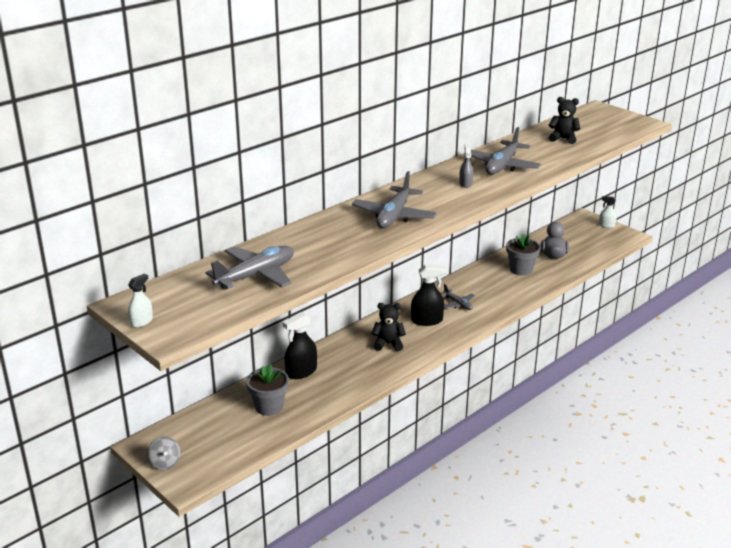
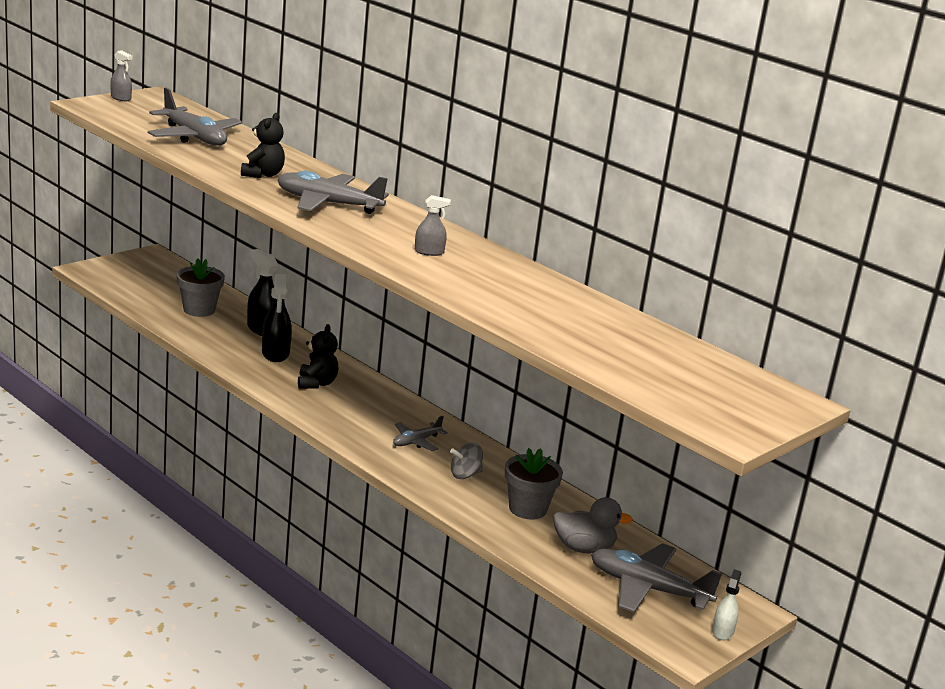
camera: 85 degrees right, 5 degrees down
white spray bottle [128,274,153,328] -> grey spray bottle [110,50,133,101]
grey spinning top [147,437,180,470] -> grey spinning top moved to [450,443,483,479]
black spray bottle [411,265,446,326] -> black spray bottle moved to [262,274,292,362]
grey plane [471,127,541,175] -> grey plane moved to [591,543,722,613]
black teddy bear [549,97,580,144] -> black teddy bear moved to [241,113,285,178]

